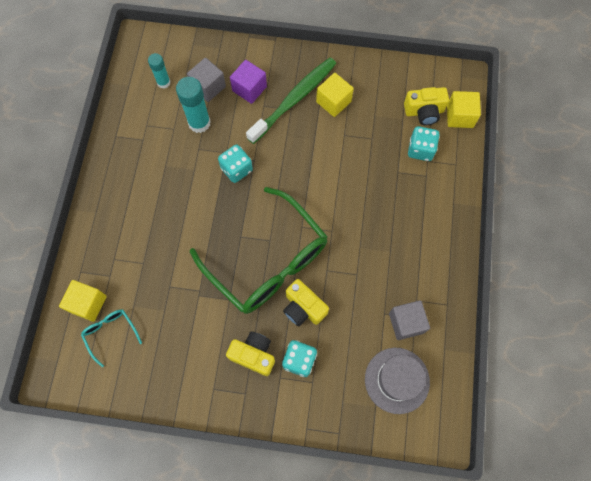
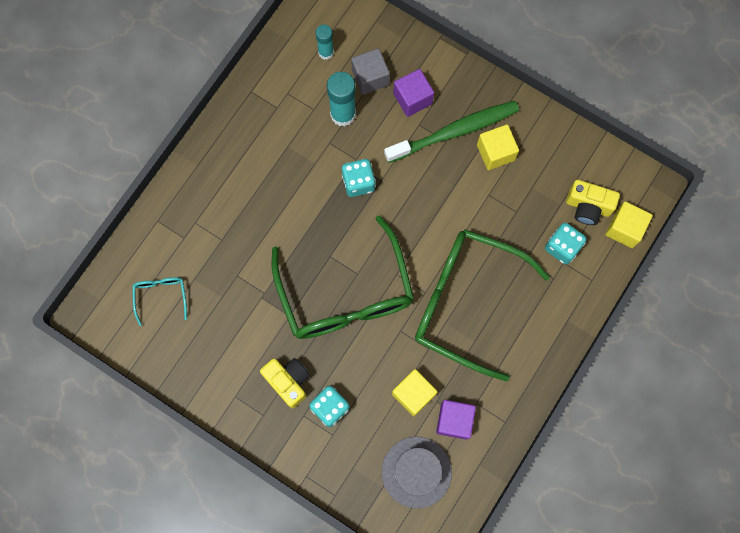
camera: 25 degrees right, 5 degrees up
yellow cube [59,280,107,322] -> yellow cube moved to [392,369,438,416]
yellow camera [283,279,329,326] -> none
grey cube [389,300,430,340] -> purple cube [436,400,476,440]
none -> green glasses [415,229,550,381]

